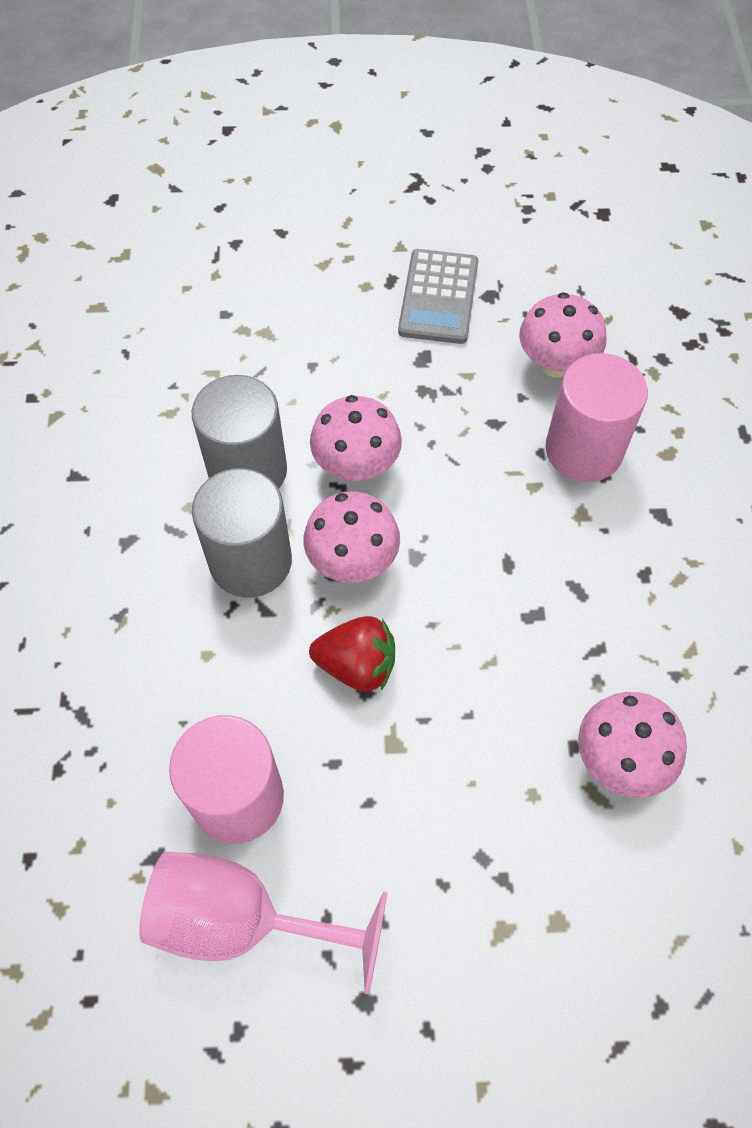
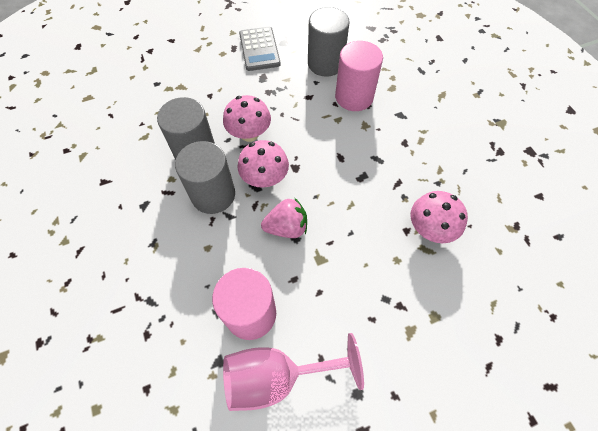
camera: 20 degrees left, 0 degrees up
red strawberry [309,616,395,692] -> pink strawberry [261,198,307,238]
pink mushroom [519,292,606,378] -> grey cylinder [308,7,350,77]

